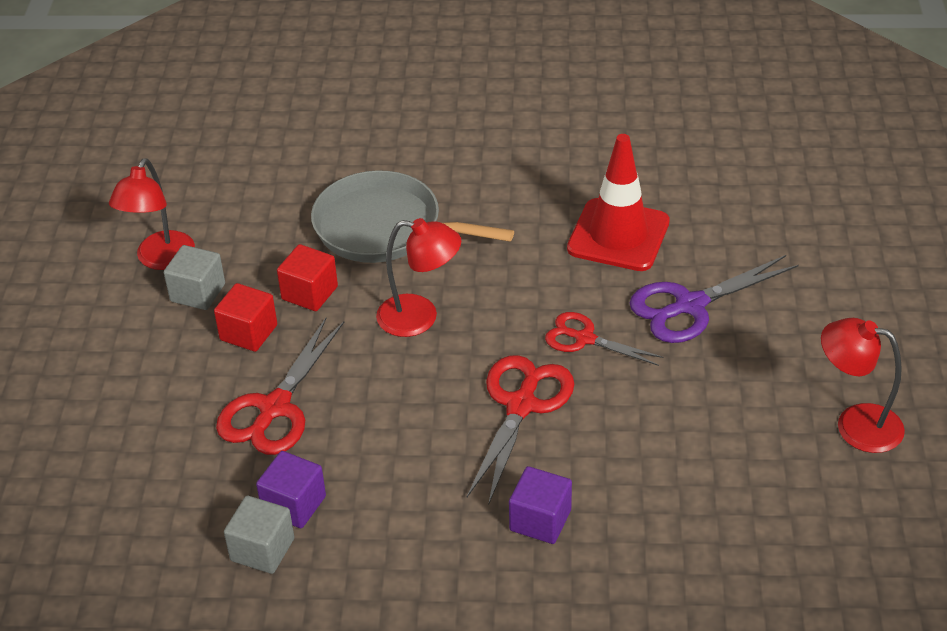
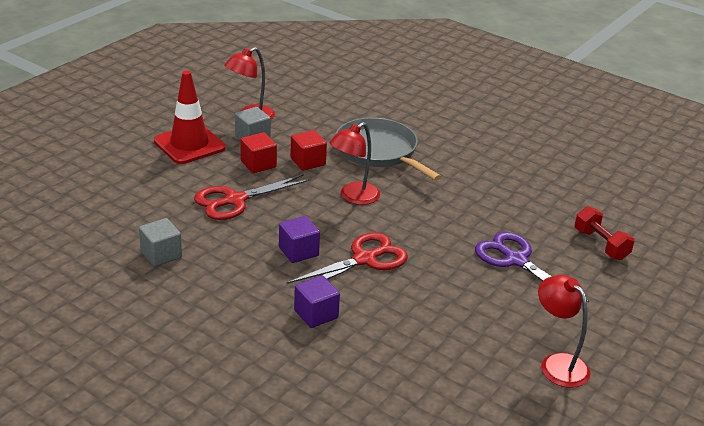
camera: 30 degrees right, 10 degrees down
purple cube [256,451,326,528] -> purple cube moved to [279,216,320,263]
red lamp [376,218,461,337] -> red lamp turned 90 degrees clockwise [329,122,380,205]
red scissors [545,312,664,366] -> none
red traffic cone [567,134,670,271] -> red traffic cone moved to [154,71,226,164]
purple scissors [630,255,799,343] -> purple scissors turned 45 degrees clockwise [475,232,589,302]
none -> red dumbbell [575,206,634,260]

